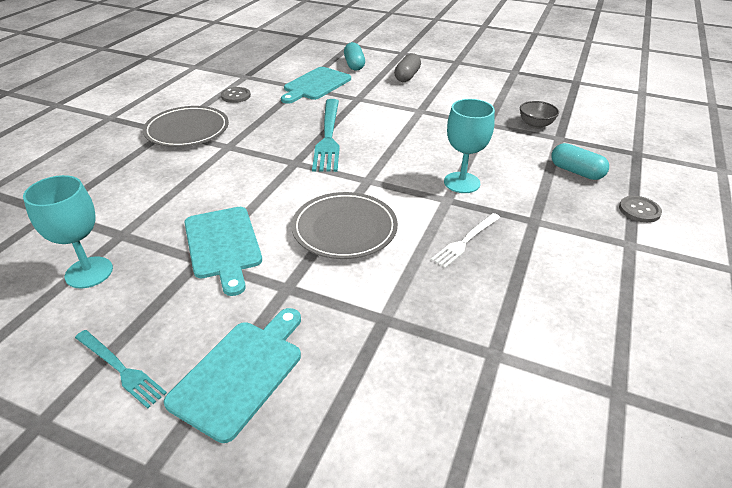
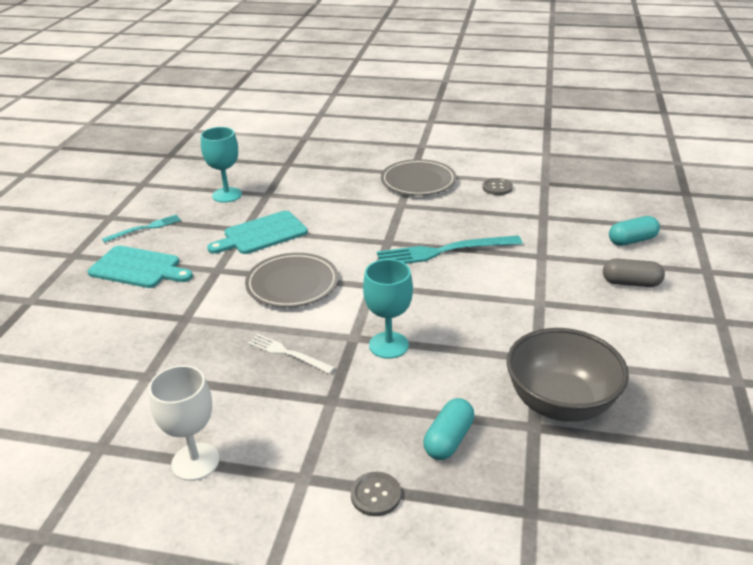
camera: 80 degrees right, 5 degrees down
turquoise fork [75,330,167,409] -> turquoise fork turned 150 degrees counterclockwise [102,215,181,243]
turquoise cutting board [281,67,351,104] -> none
grey bowl [520,101,559,129] -> grey bowl [506,328,629,422], size x2.11
none -> white goblet [149,365,220,481]

